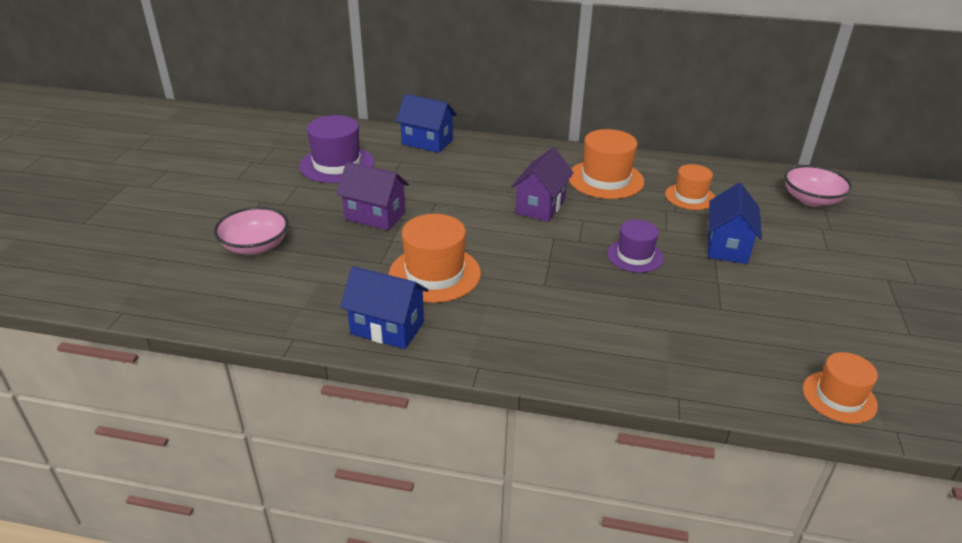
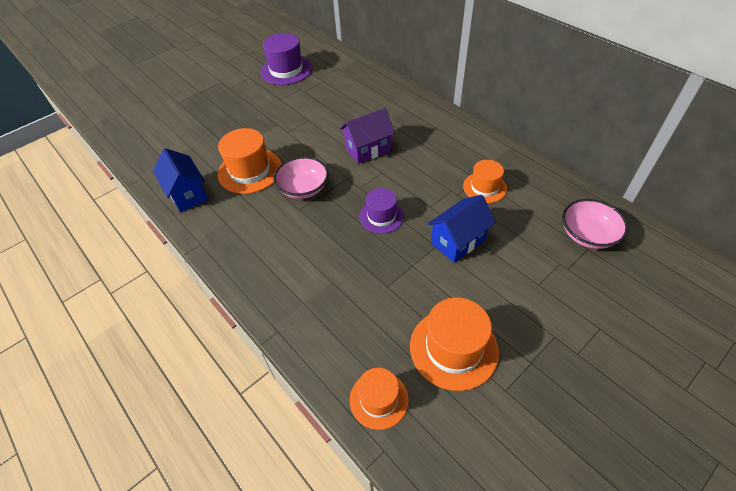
camera: 40 degrees right, 15 degrees up
pink bowl [214,207,288,255] -> pink bowl moved to [273,157,329,199]
purple house [336,162,409,230] -> none
blue house [396,94,457,153] -> none
orange hat [569,129,644,199] -> orange hat moved to [410,298,499,391]

